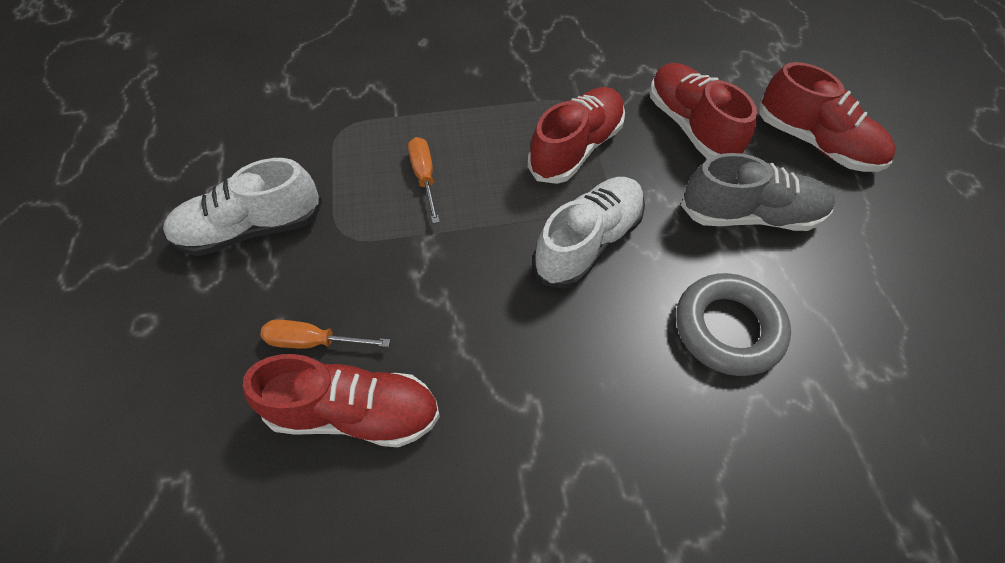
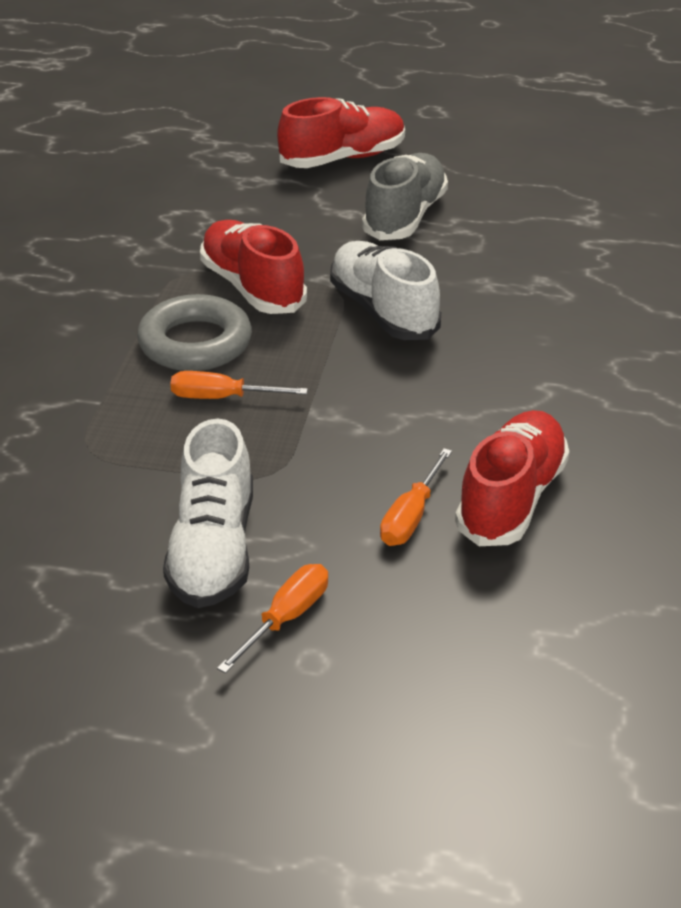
camera: 70 degrees left, 20 degrees down
red shoe [650,63,757,159] -> none
grey ring [676,273,791,376] -> grey ring moved to [137,294,252,371]
none -> orange screwdriver [217,564,328,674]

